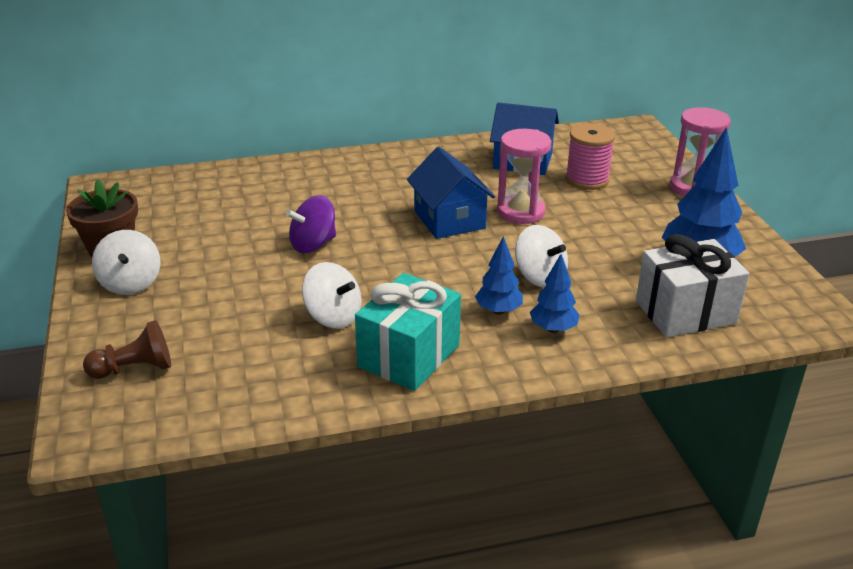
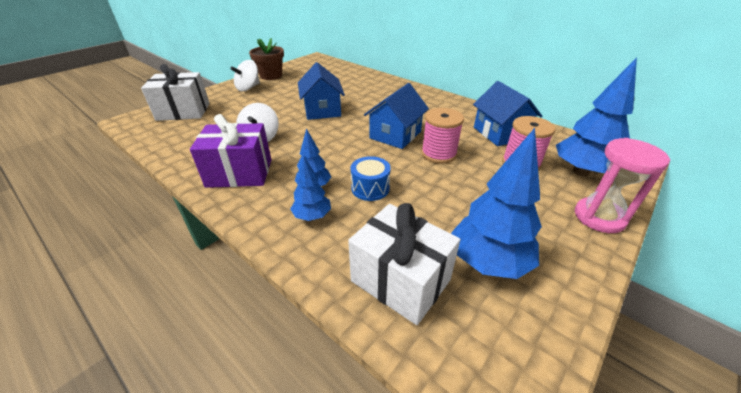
camera: 55 degrees right, 5 degrees up
brown pawn [83,320,171,379] -> white gift [141,64,210,121]
purple spinning top [286,195,336,253] -> blue house [298,62,345,120]
turquoise gift [355,273,461,391] -> purple gift [190,114,271,188]
pink hourglass [497,129,551,224] -> pink spool [421,108,464,164]
white spinning top [515,225,568,288] -> blue drum [351,156,391,201]
none -> blue tree [556,57,637,176]

